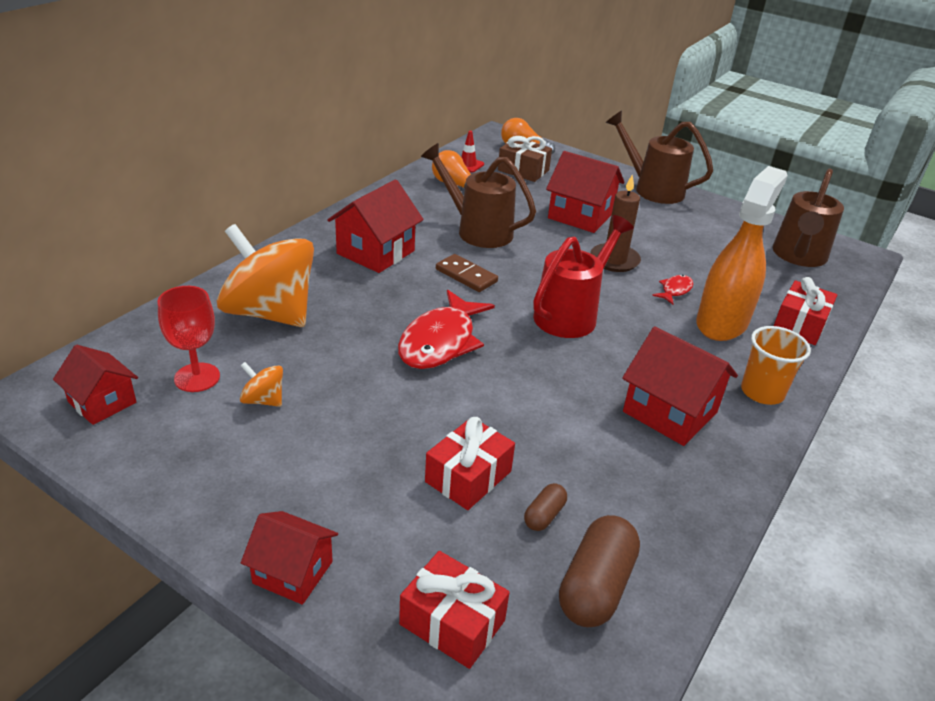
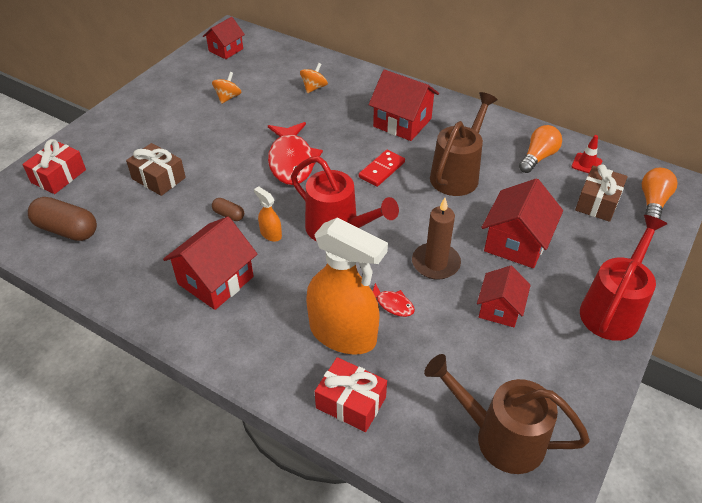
camera: 90 degrees right, 10 degrees up
red goblet [158,286,220,392] -> none
orange spinning top [217,224,314,327] -> orange spinning top [300,63,328,93], size x0.42
red house [241,511,338,605] -> red house moved to [477,266,531,327]
red fish [398,290,495,369] -> red fish turned 120 degrees counterclockwise [268,122,323,185]
red gift [425,417,515,510] -> brown gift [126,143,186,196]
brown domino [436,254,498,292] -> red domino [359,150,405,187]
brown capsule [524,483,567,531] -> brown capsule moved to [212,198,244,221]
brown watering can [605,110,713,204] -> red watering can [580,215,667,341]
orange cup [741,326,811,405] -> none
none -> orange spray bottle [254,186,282,242]

